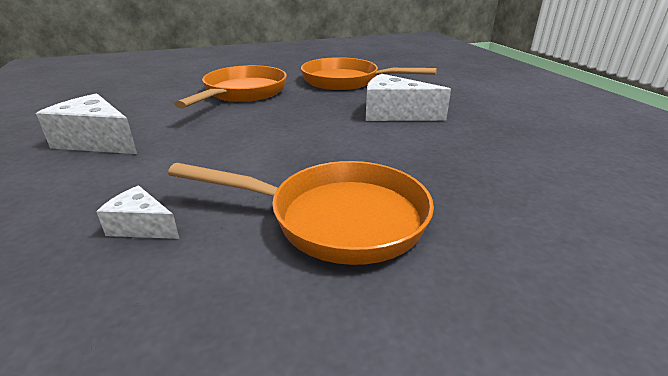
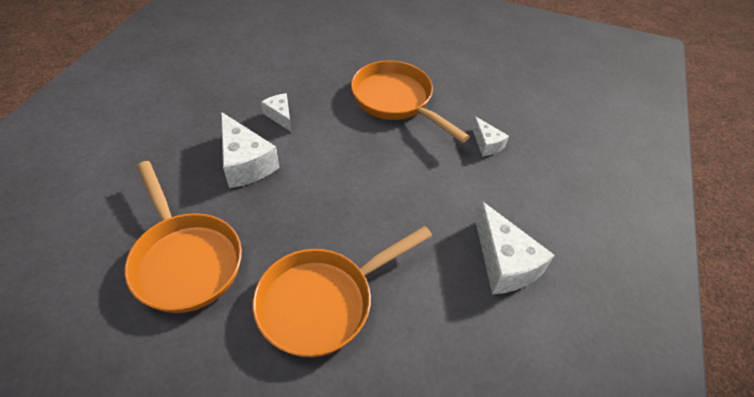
camera: 145 degrees left, 20 degrees up
none -> white cheese [261,93,291,131]

